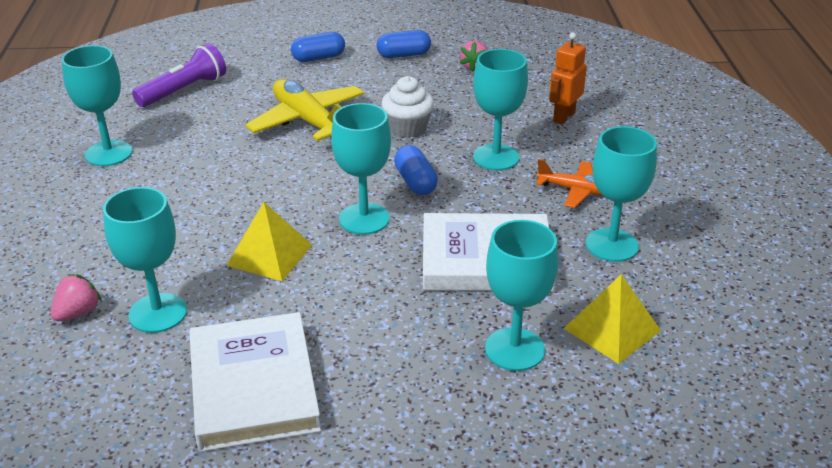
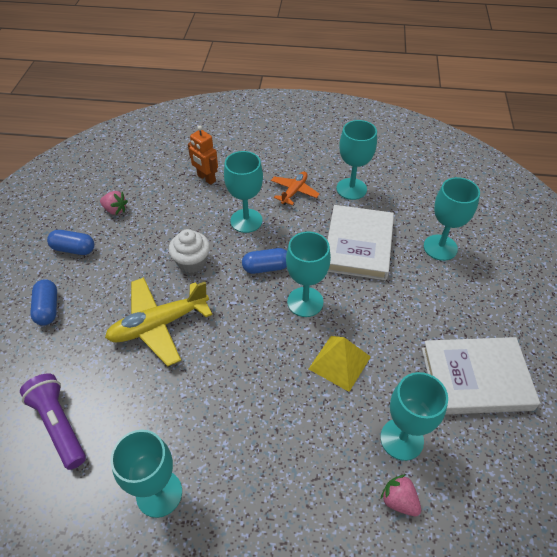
camera: 80 degrees left, 15 degrees up
blue capsule [377,30,431,58] -> blue capsule turned 75 degrees counterclockwise [47,230,94,255]
yellow pyramid [564,274,661,364] -> none

